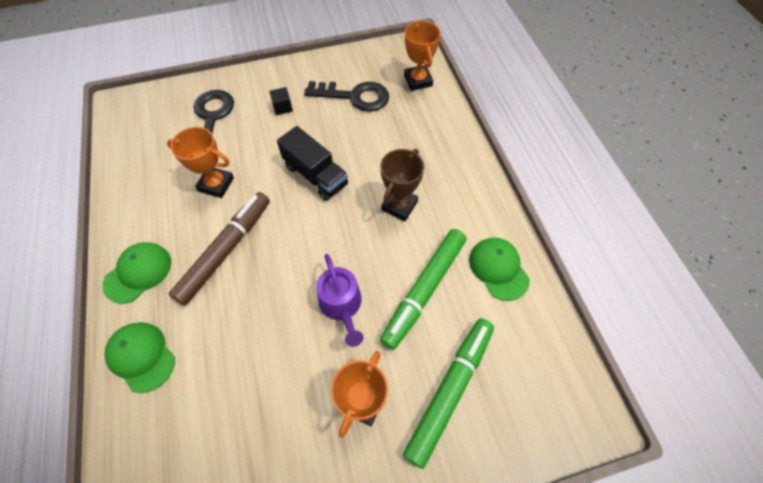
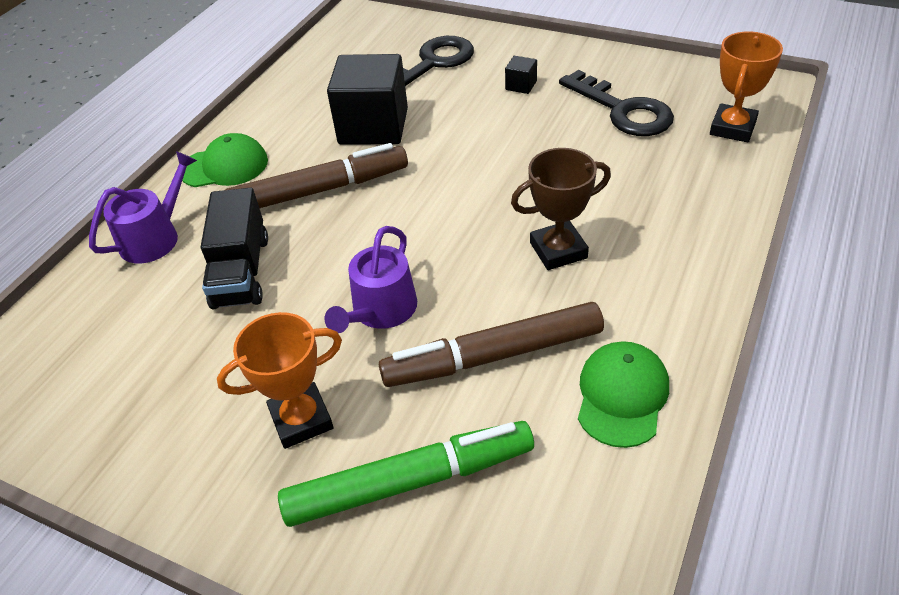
camera: 45 degrees right, 15 degrees down
green cap [104,322,175,393] -> purple watering can [89,151,197,264]
orange trophy [167,127,234,198] -> black cube [327,54,408,145]
black truck [277,126,348,201] -> black truck moved to [201,188,268,309]
green marker [380,229,466,350] -> brown marker [379,302,604,387]

